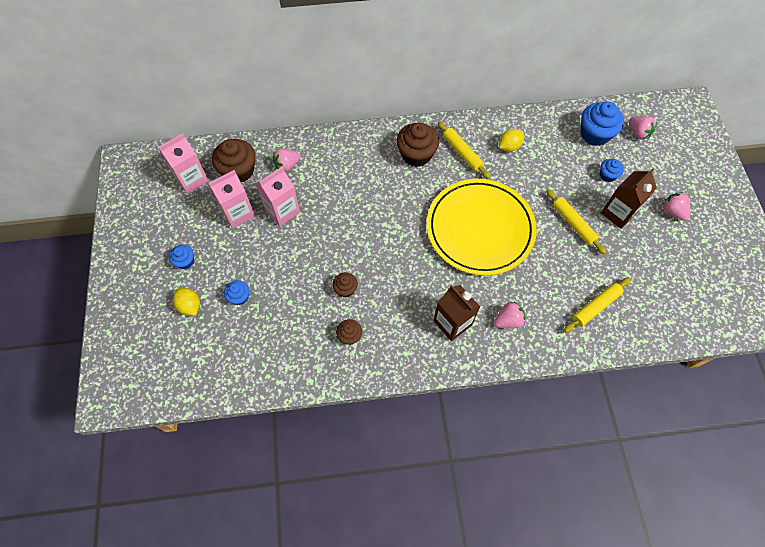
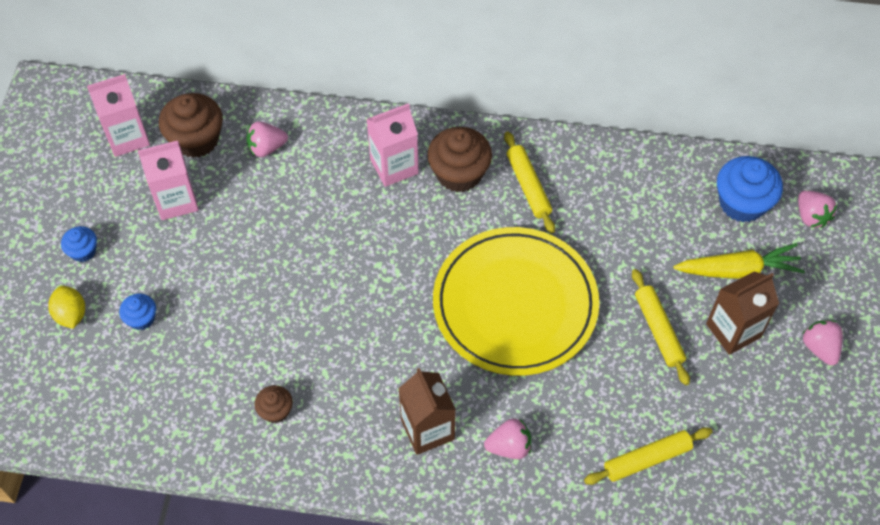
camera: 15 degrees right, 5 degrees down
pink carton [256,166,300,226] -> pink carton moved to [367,103,419,187]
brown cupcake [332,273,358,297] -> none
yellow lemon [499,129,524,152] -> none
blue cupcake [600,159,624,182] -> yellow carrot [673,243,805,279]

